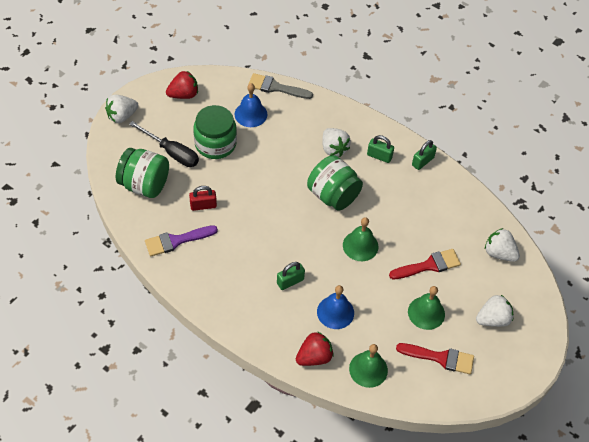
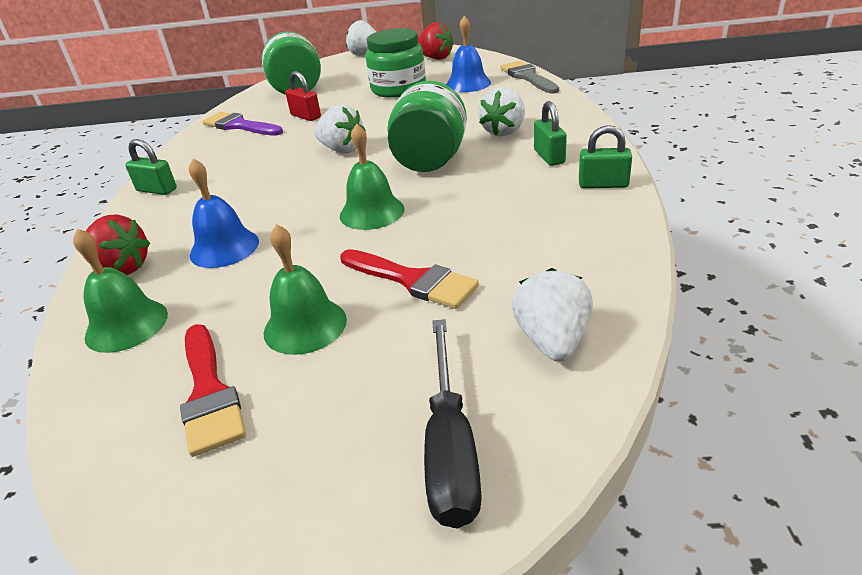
camera: 60 degrees right, 20 degrees down
black screwdriver [129,121,199,167] -> black screwdriver moved to [424,319,482,528]
green padlock [277,262,305,290] -> green padlock moved to [125,139,177,195]
white strawberry [476,295,514,327] -> white strawberry moved to [314,104,366,153]

